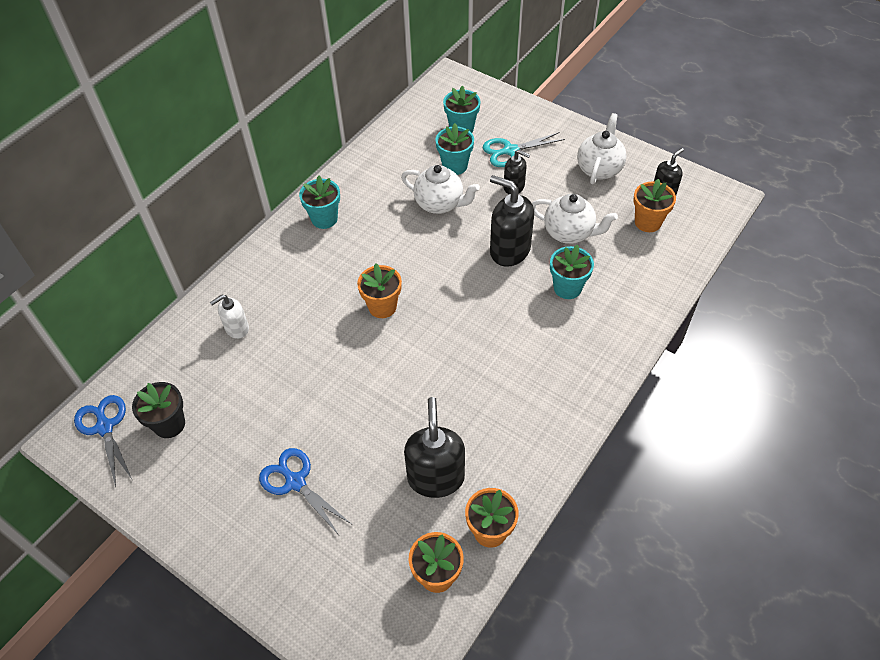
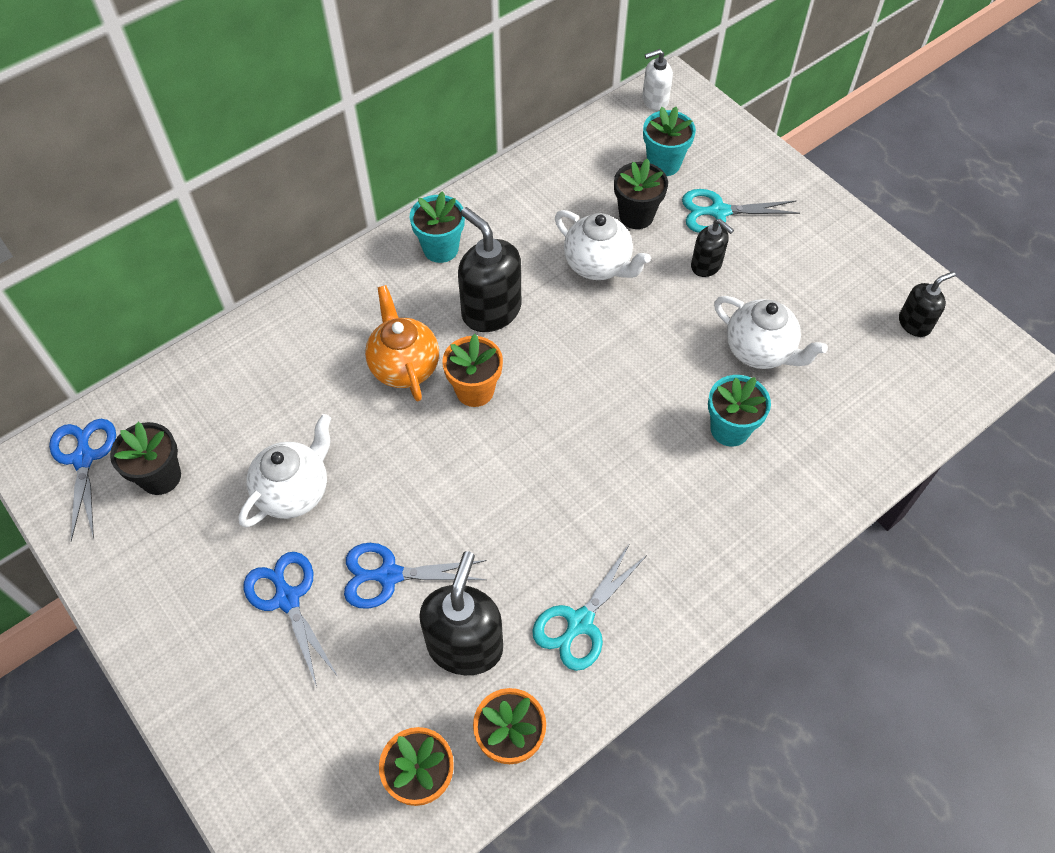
camera: 15 degrees right, 5 degrees up
white soap dispenser [210,295,249,339] -> white soap dispenser moved to [642,49,673,111]
turquoise flower pot [435,123,474,175] -> black flower pot [614,158,668,229]
black soap dispenser [490,175,534,267] -> black soap dispenser moved to [458,207,521,332]
white teapot [577,113,627,184] -> white teapot moved to [238,414,331,527]
orange flower pot [633,179,676,232] -> none
none -> blue scissors [344,543,487,609]
none -> orange teapot [365,285,439,401]
none -> turquoise scissors [532,543,647,671]

